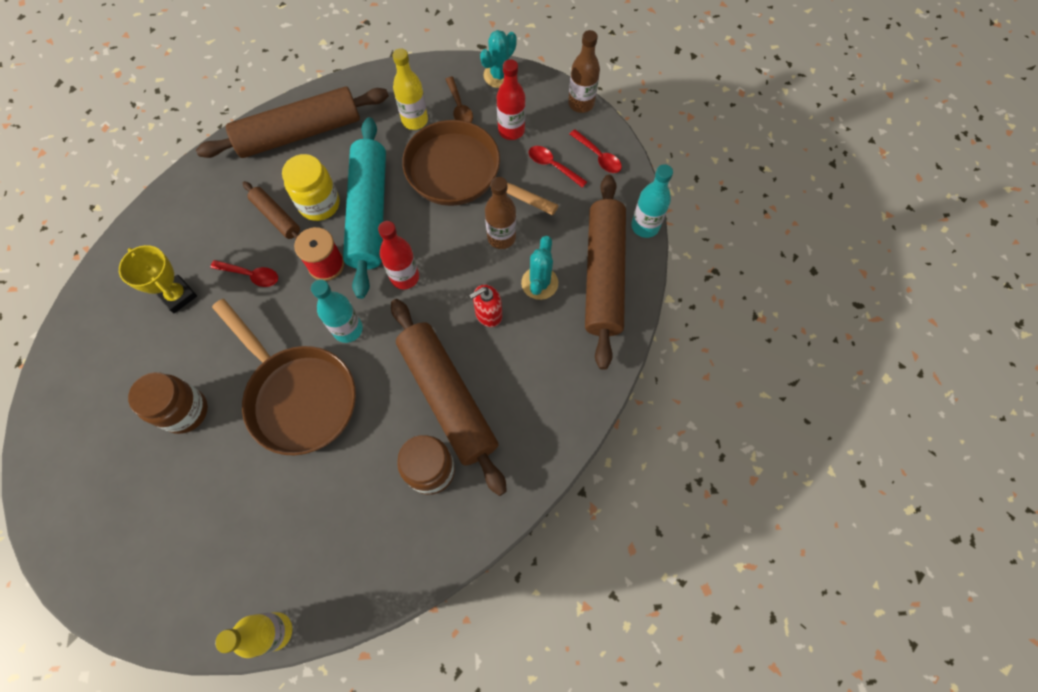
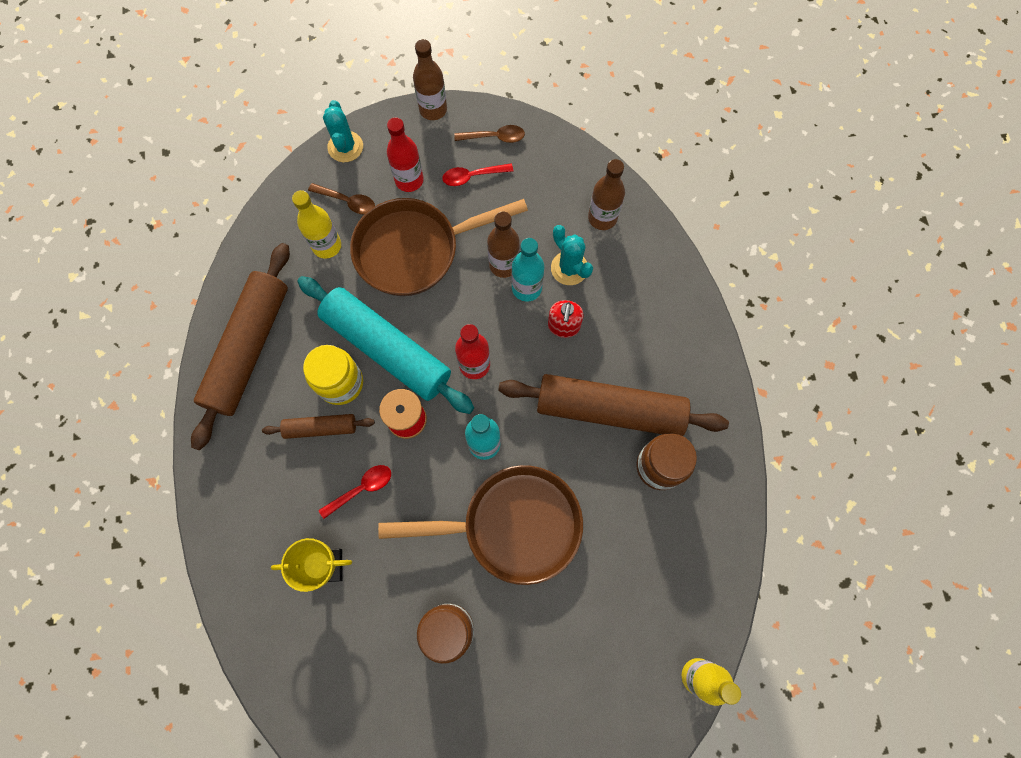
camera: 50 degrees left, 5 degrees up
red spoon [570,129,622,173] -> brown spoon [454,125,525,143]
brown rolling pin [585,175,626,370] -> brown bottle [588,159,625,230]
turquoise bottle [631,164,673,238] -> turquoise bottle moved to [512,238,544,301]

